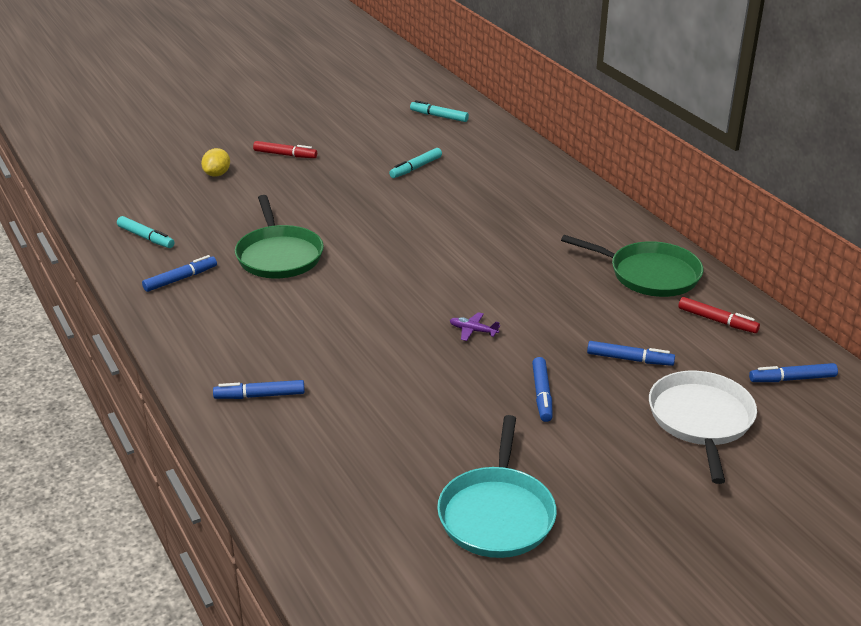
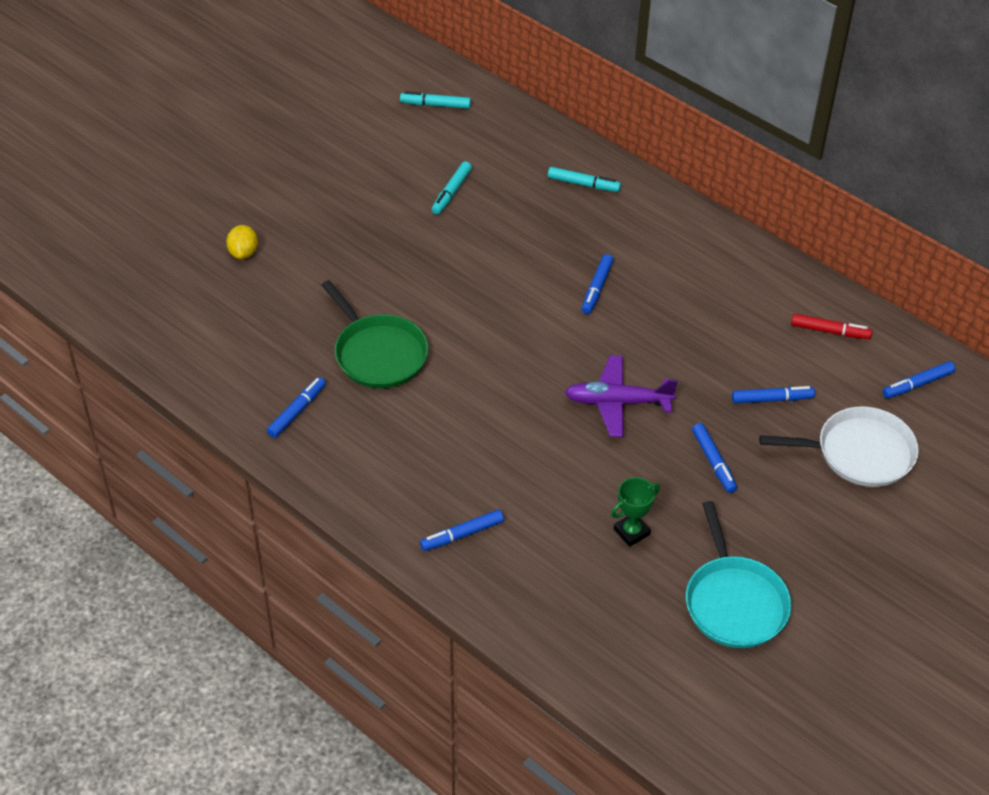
camera: 20 degrees left, 15 degrees up
turquoise marker [117,216,175,248] -> turquoise marker moved to [548,167,621,192]
red marker [253,141,317,158] -> none
purple plane [450,312,500,341] -> purple plane [565,355,678,437], size x2.13
green pan [561,235,703,297] -> none
white pan [649,371,757,484] -> white pan turned 105 degrees clockwise [759,406,919,487]
none -> blue marker [581,254,614,314]
none -> green trophy [611,477,660,547]

